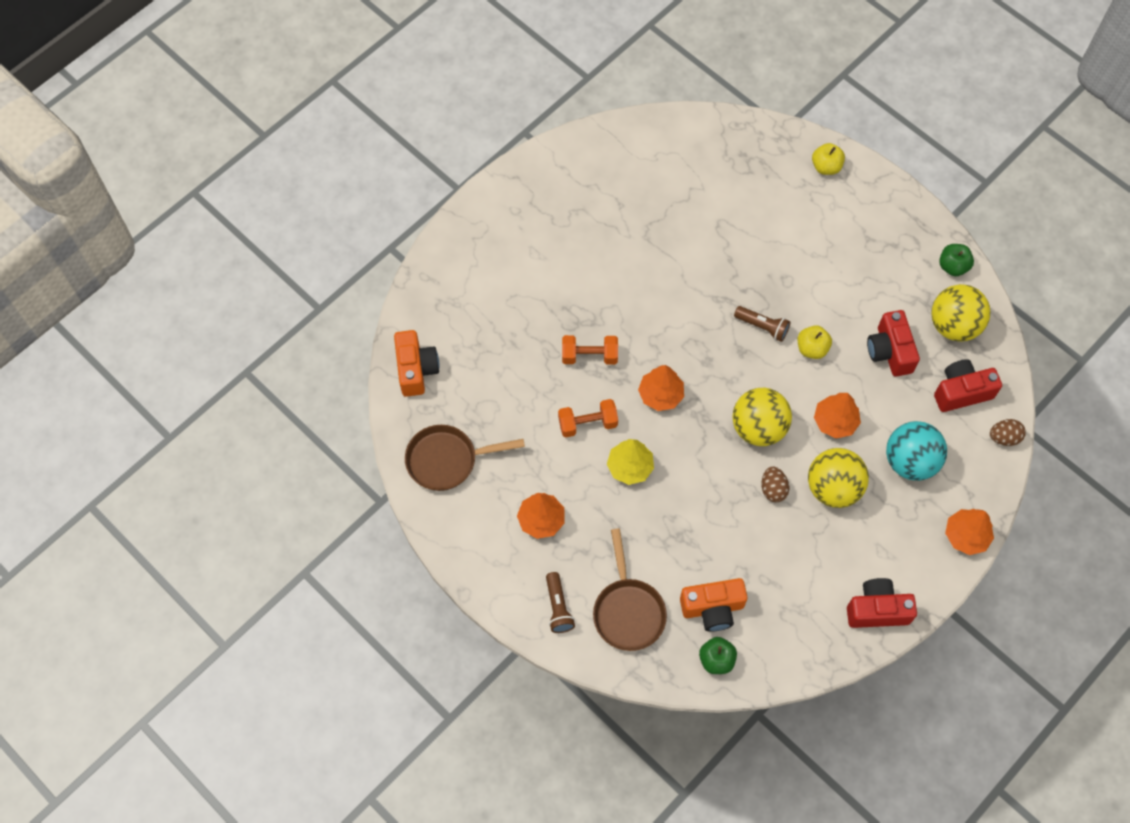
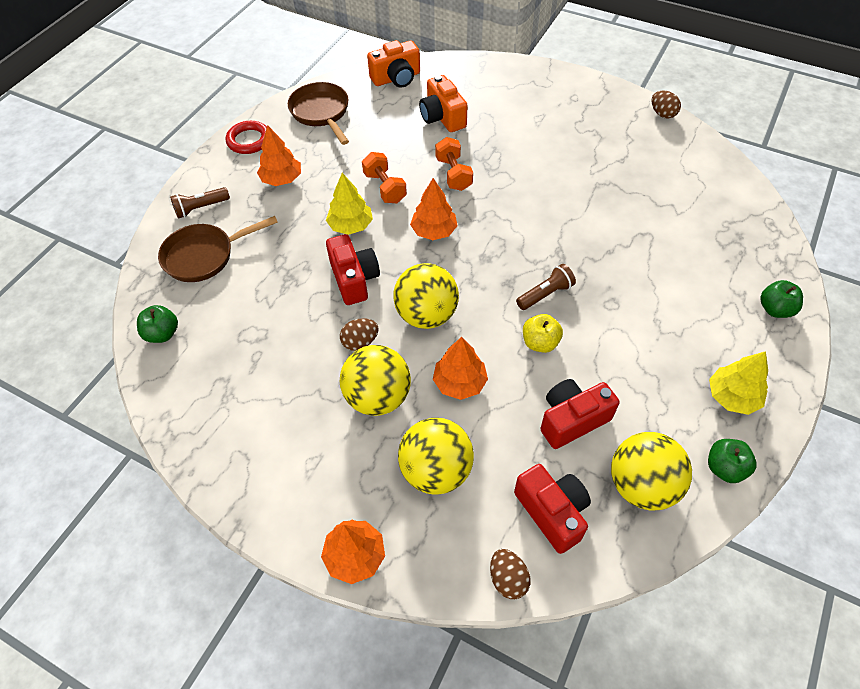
camera: 75 degrees right, 10 degrees down
orange camera [680,578,747,632] -> orange camera moved to [419,75,468,132]
brown flashlight [734,306,791,342] -> brown flashlight turned 135 degrees counterclockwise [516,264,576,310]
yellow apple [812,143,845,175] -> green apple [760,280,803,318]
red camera [847,578,917,628] -> red camera moved to [326,234,380,305]
turquoise ball [886,421,947,481] -> yellow ball [398,418,474,494]
none -> red ring [226,121,267,154]
none -> brown egg [652,91,681,119]
none -> yellow tree [709,351,768,415]

